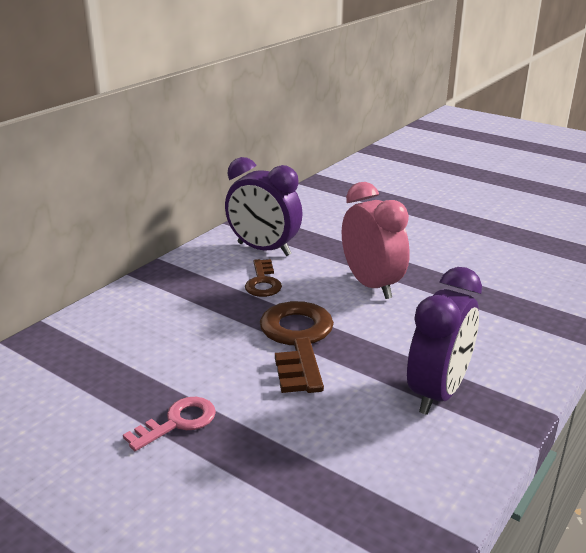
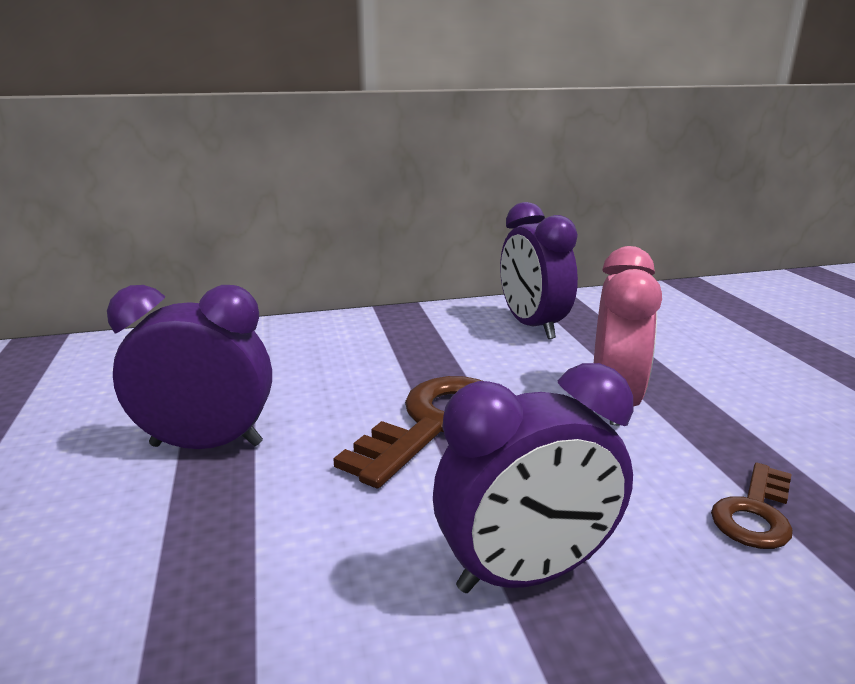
camera: 40 degrees right, 5 degrees down
pink key [123,397,216,451] -> purple clock [107,285,272,449]
brown key [245,259,282,297] -> brown key moved to [711,463,793,549]

